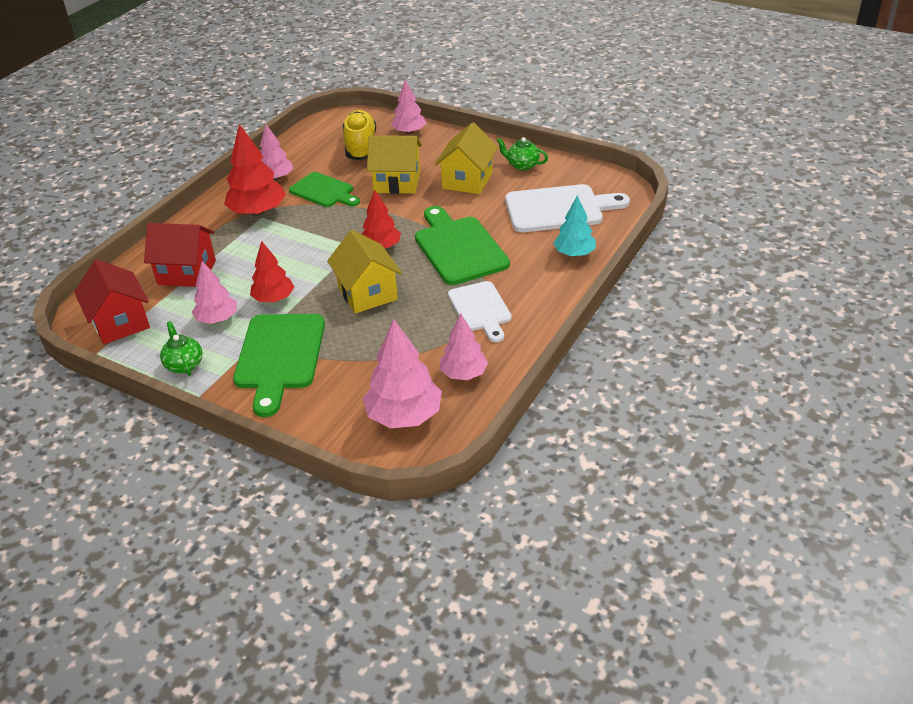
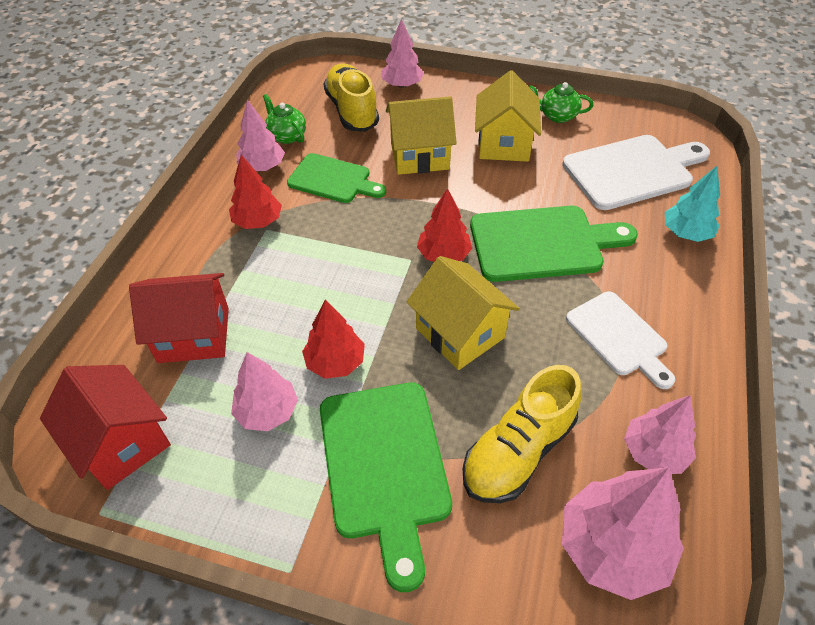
camera: 15 degrees left, 10 degrees up
green teapot [160,321,203,376] -> green teapot moved to [263,94,306,144]
red tree [224,124,286,216] -> red tree [229,155,282,229], size x0.65
green cutting board [415,206,510,285] -> green cutting board turned 120 degrees clockwise [470,206,638,282]
none -> yellow shoe [463,365,582,503]

